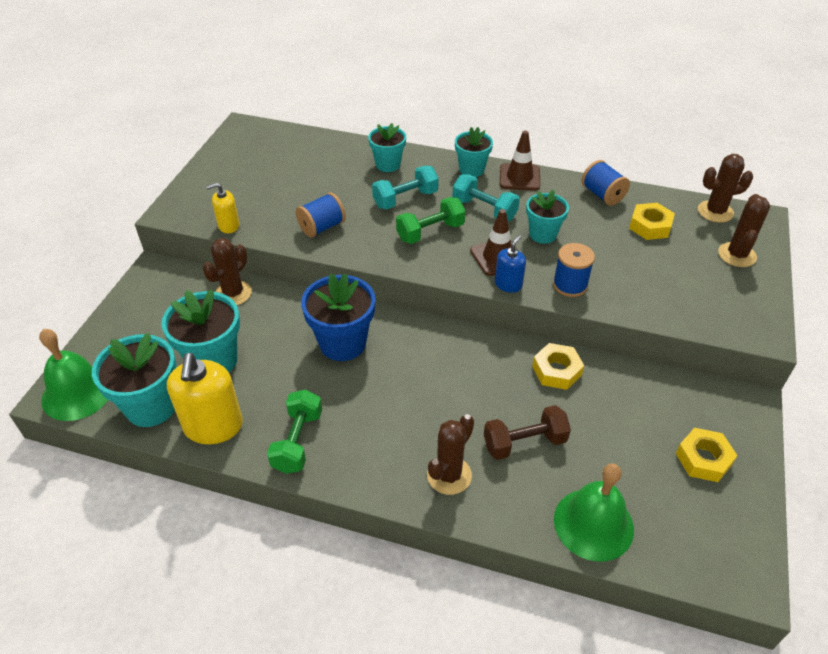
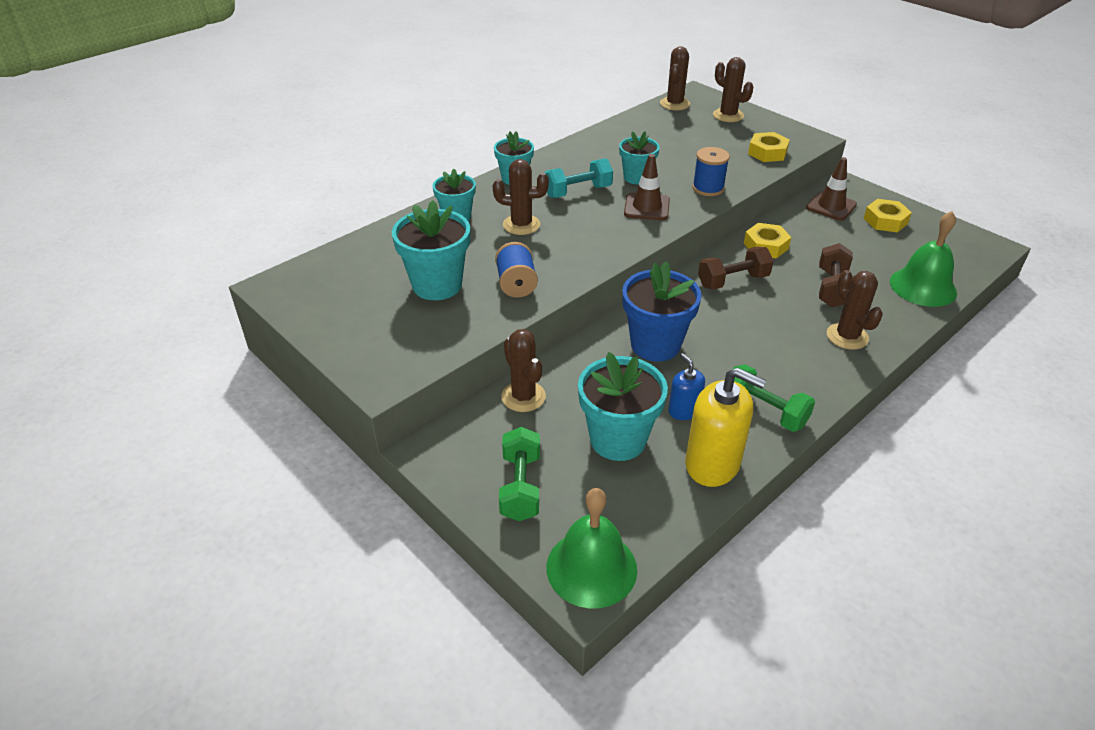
camera: 60 degrees left, 5 degrees down
turquoise flower pot [92,333,177,427] -> turquoise flower pot moved to [392,200,470,300]
yellow soap dispenser [206,183,240,233] -> none
turquoise dumbbell [372,166,439,209] -> brown cactus [493,159,549,235]
green dumbbell [396,197,466,244] -> green dumbbell moved to [499,427,540,521]
blue soap dispenser [495,235,526,293] -> blue soap dispenser moved to [668,354,705,420]
brown traffic cone [500,131,540,191] -> brown traffic cone moved to [806,157,857,221]
blue spool [582,160,630,206] -> none
yellow nut [629,203,675,240] -> yellow nut moved to [748,132,790,162]
none -> brown dumbbell [698,247,774,289]

